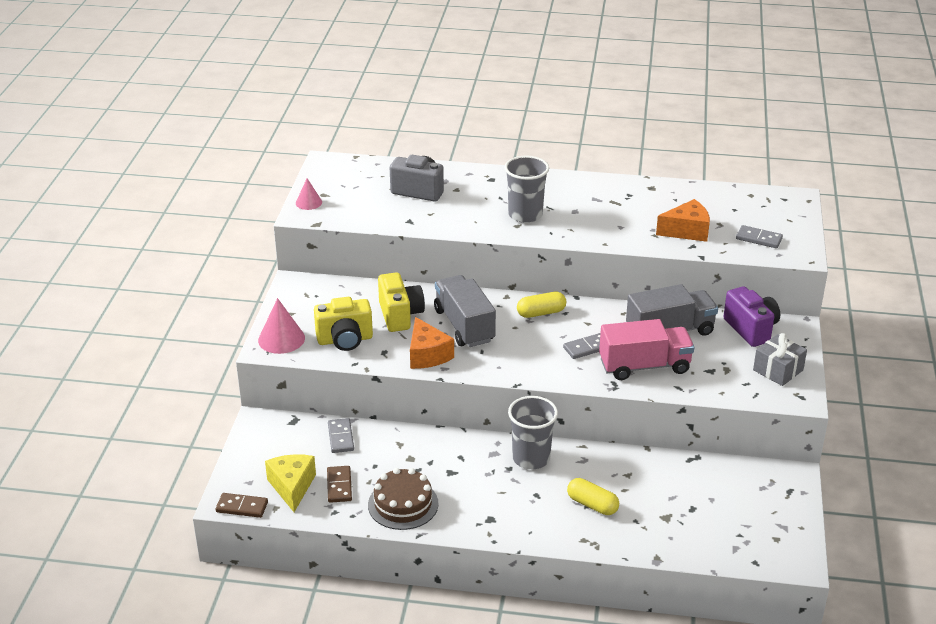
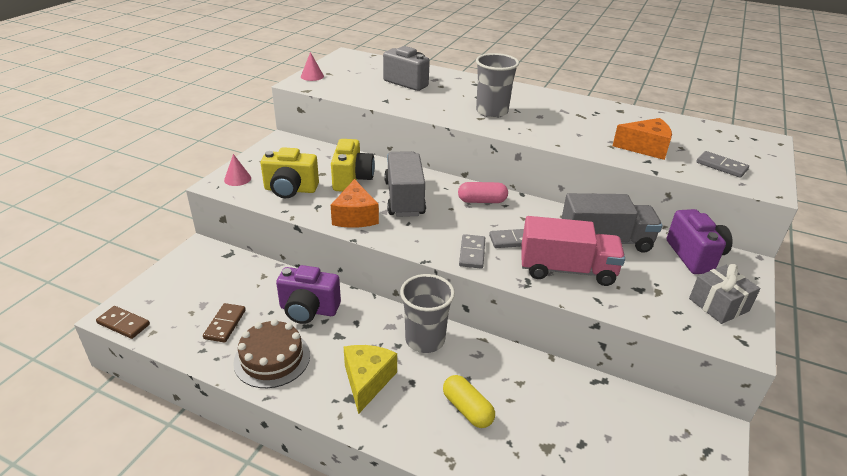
camera: 15 degrees right, 0 degrees up
pink cone [258,298,305,354] -> pink cone [224,154,251,186], size x0.61
yellow cheese [265,454,316,512] -> yellow cheese moved to [344,345,397,414]
grey domino [328,418,354,453] -> grey domino moved to [459,234,485,269]
yellow capsule [517,292,566,318] -> pink capsule [458,182,508,203]
none -> purple camera [276,265,341,324]

